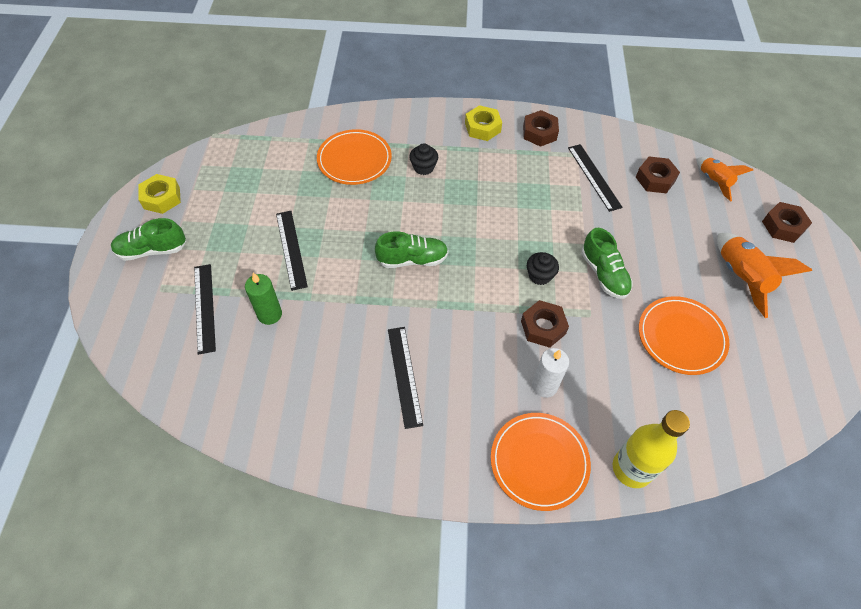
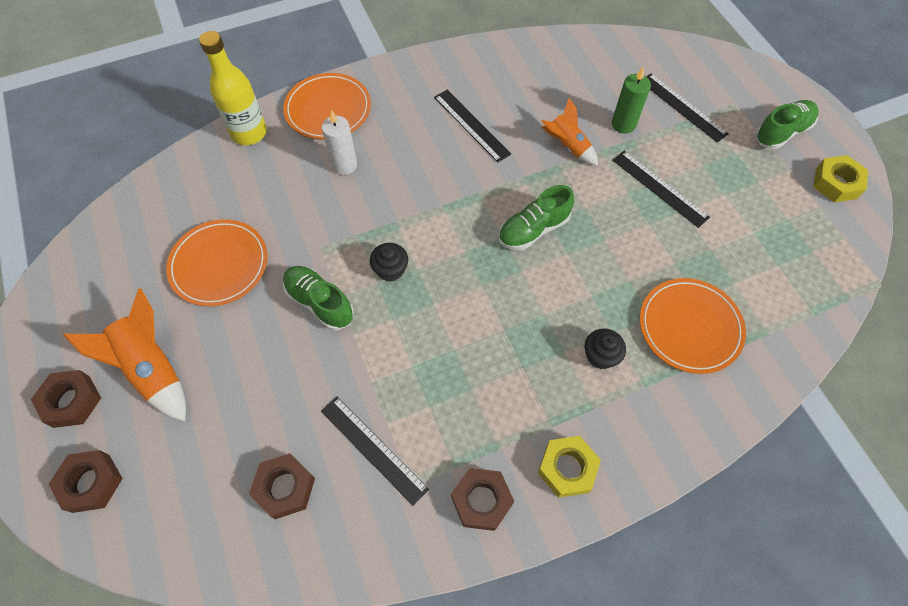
camera: 155 degrees right, 5 degrees up
brown nut [521,300,569,348] -> brown nut moved to [31,370,101,428]
orange rocket [697,157,753,201] -> orange rocket moved to [541,98,598,166]

